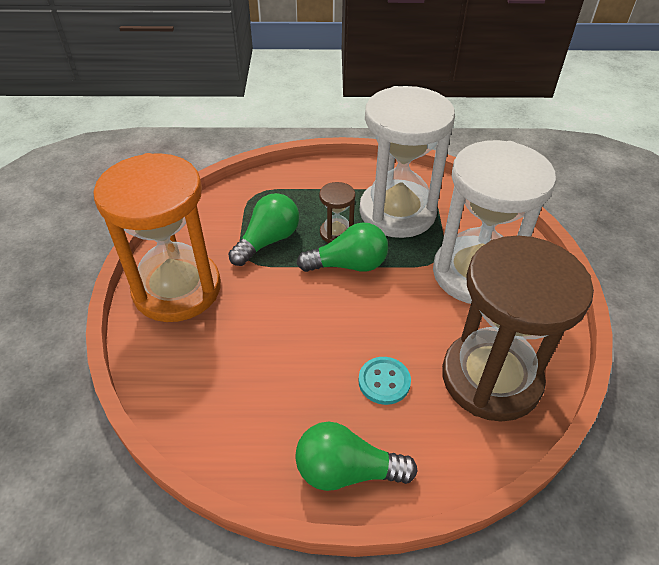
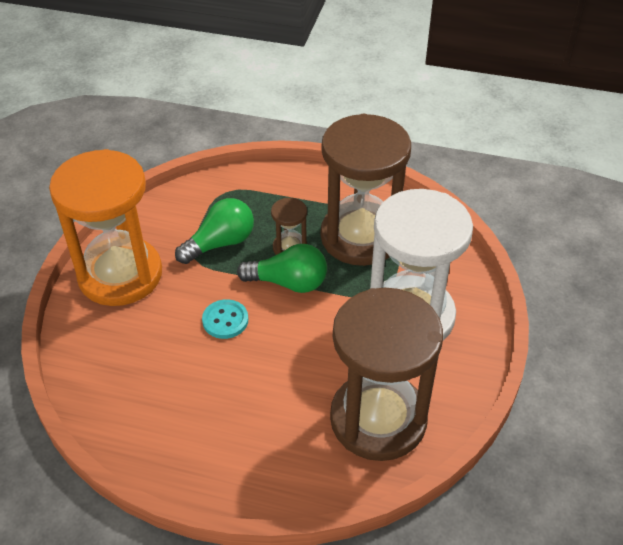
camera: 15 degrees right, 0 degrees up
green light bulb [295,422,418,491] -> none
turquoise button [358,357,411,405] -> turquoise button moved to [202,299,248,339]
white hourglass [360,86,455,238] -> brown hourglass [321,114,411,266]

